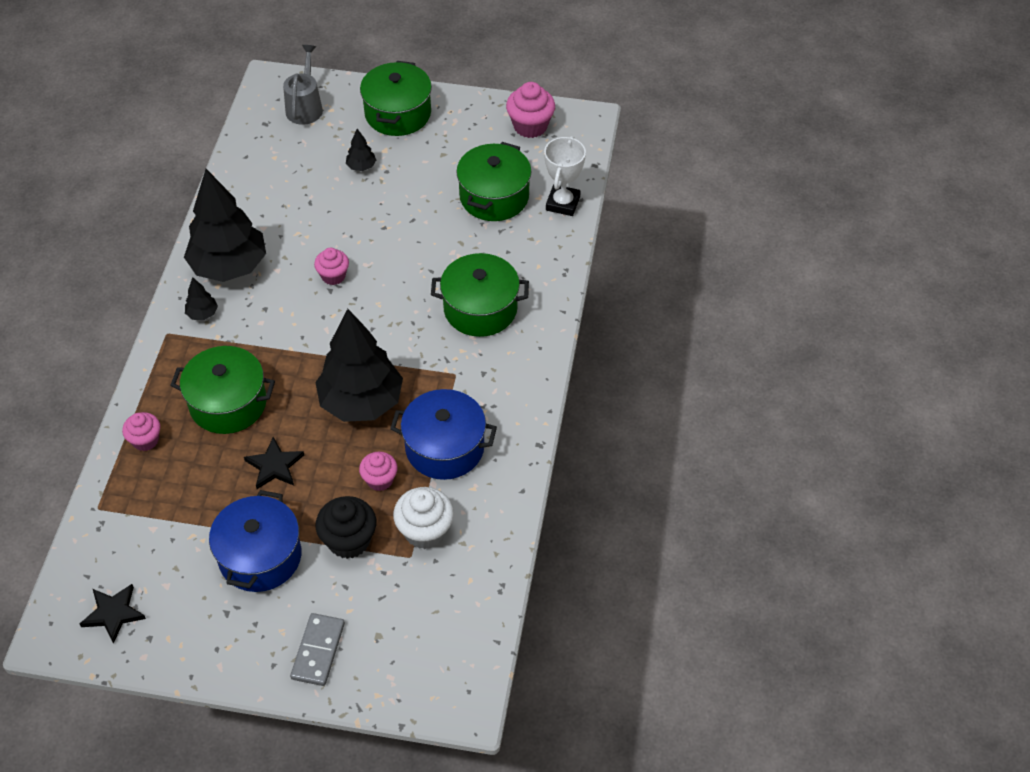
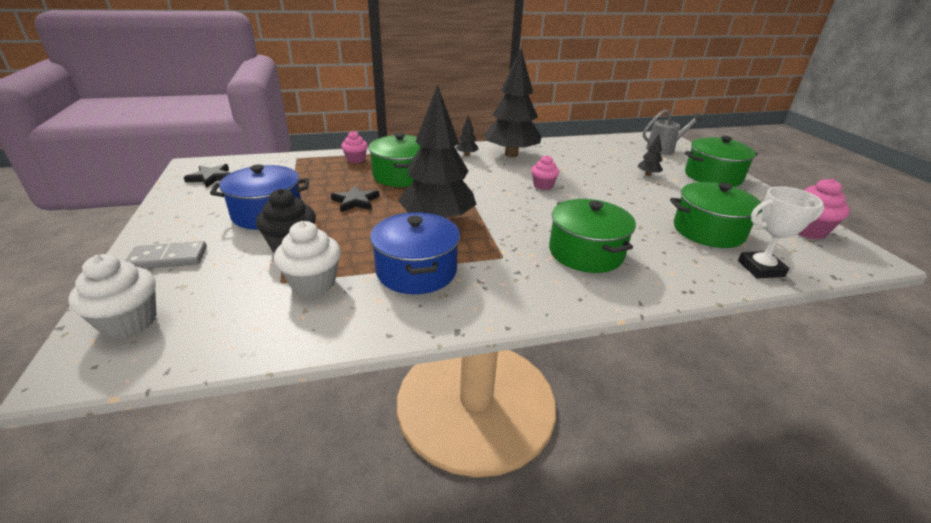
camera: 65 degrees right, 20 degrees down
pink cupcake [359,452,398,491] -> none
none -> white cupcake [68,254,157,339]

